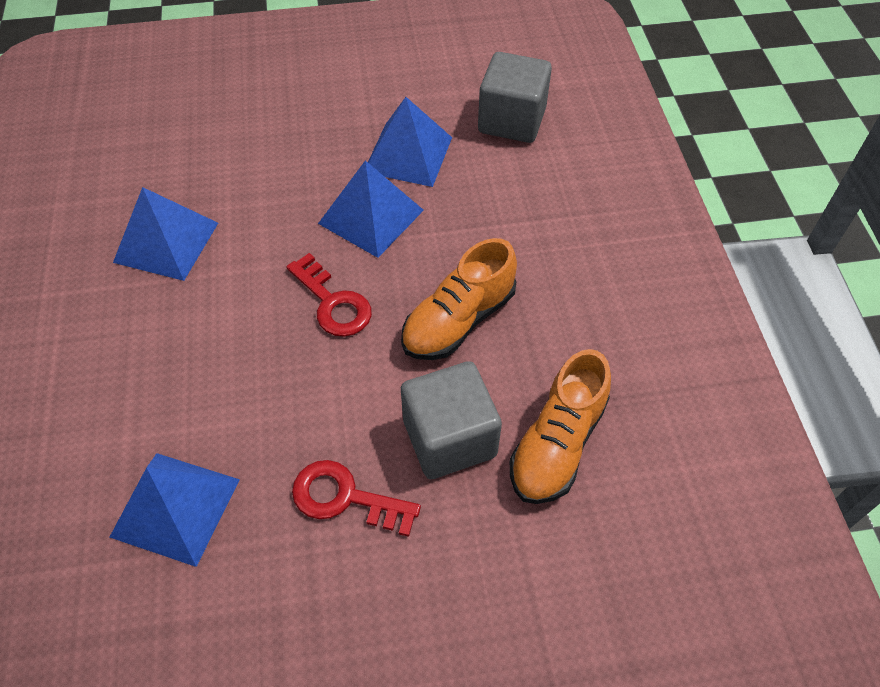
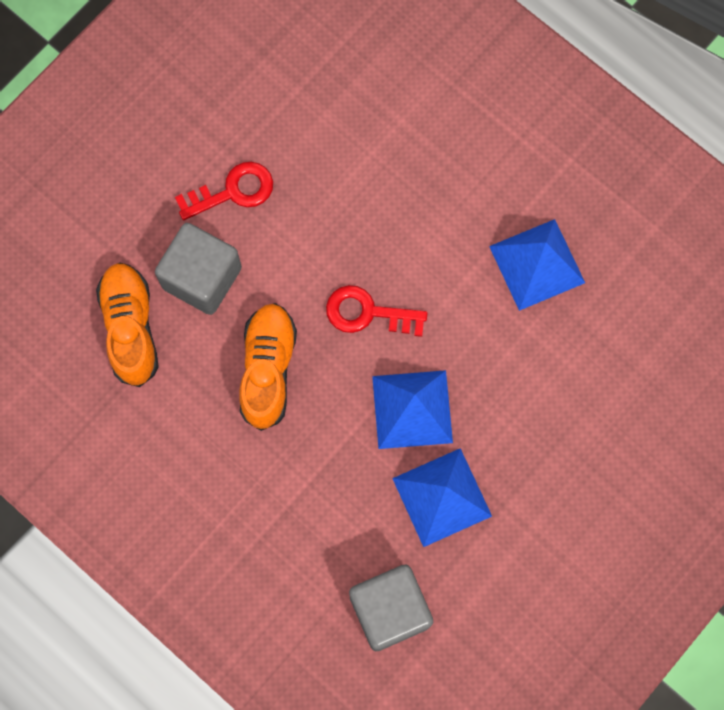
camera: 140 degrees right, 20 degrees up
blue pyramid [110,453,240,567] -> none

